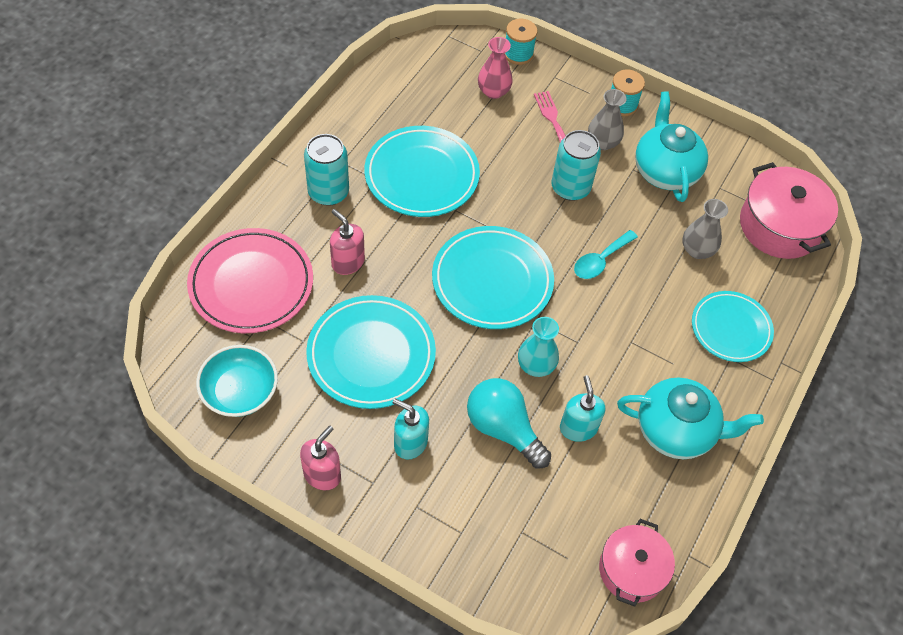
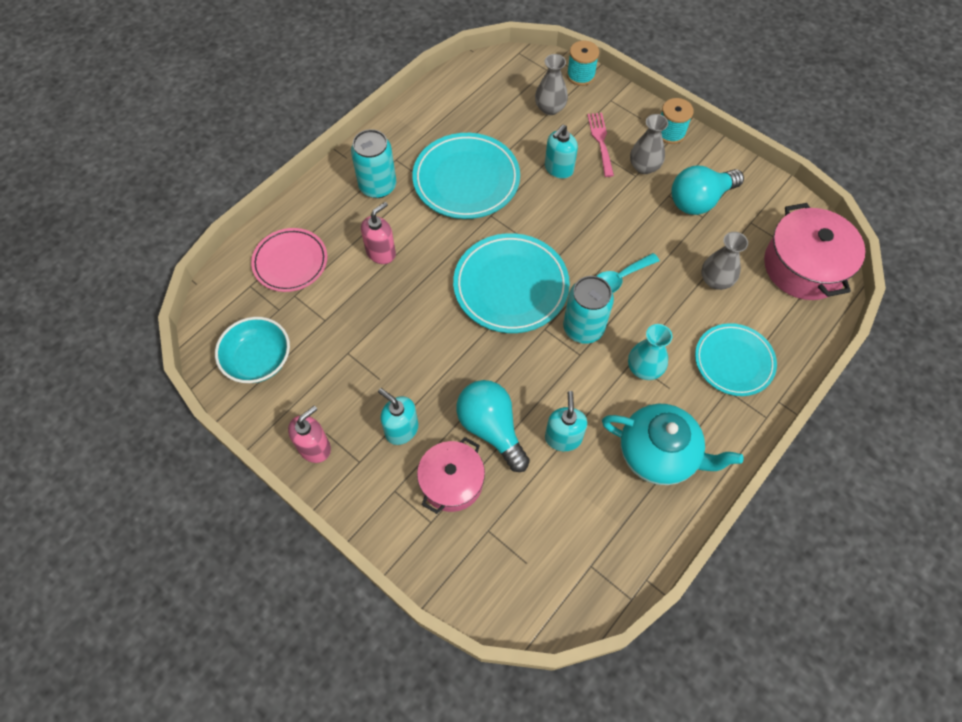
camera: 15 degrees right, 5 degrees up
pink plate [187,228,313,333] -> pink plate [251,228,327,292], size x0.66
turquoise plate [306,295,436,409] -> none
pink soap dispenser [330,209,365,275] -> pink soap dispenser turned 75 degrees clockwise [361,202,396,264]
pink vase [478,37,513,99] -> grey vase [535,54,568,115]
turquoise vase [518,317,559,377] -> turquoise vase moved to [628,324,672,380]
turquoise can [551,130,601,201] -> turquoise can moved to [563,276,614,344]
pink pot [599,519,675,607] -> pink pot moved to [417,437,485,514]
turquoise teapot [635,91,708,202] -> turquoise light bulb [671,166,744,215]
none -> turquoise soap dispenser [545,125,578,179]

